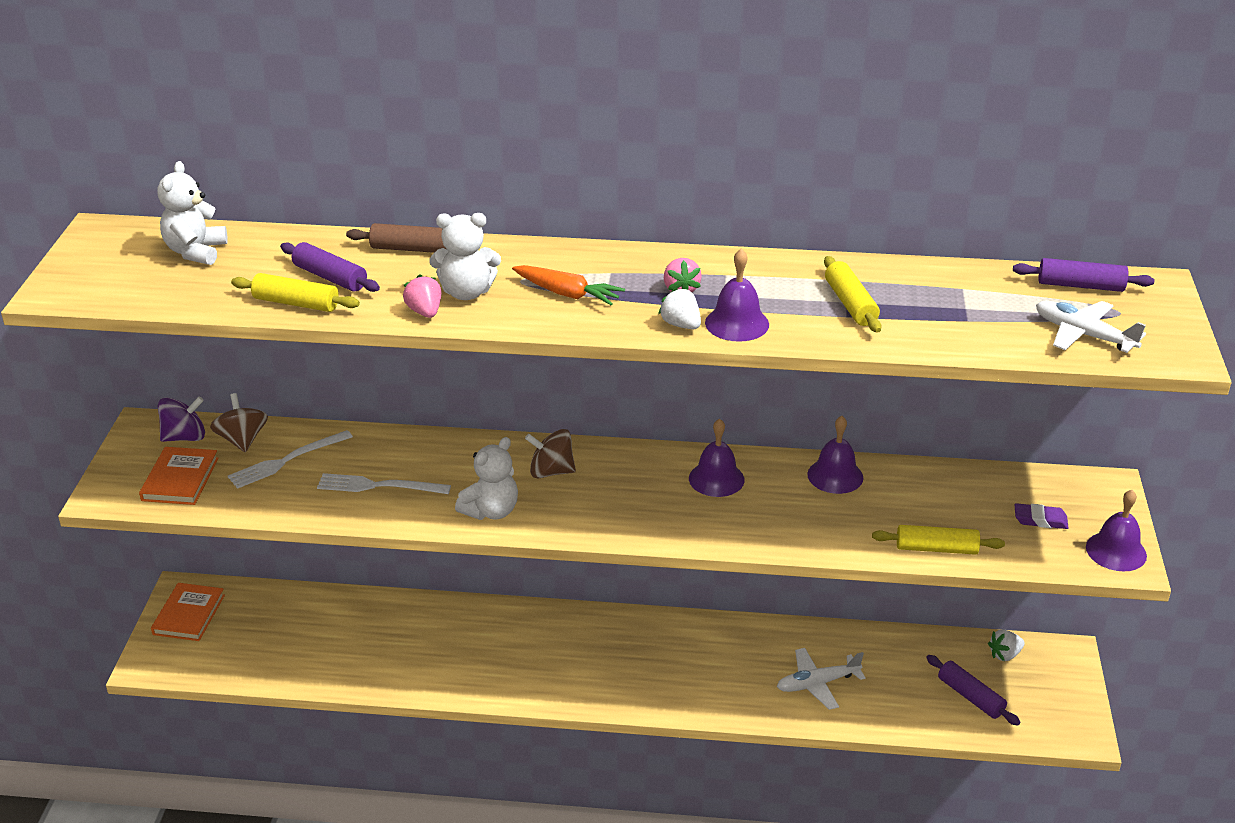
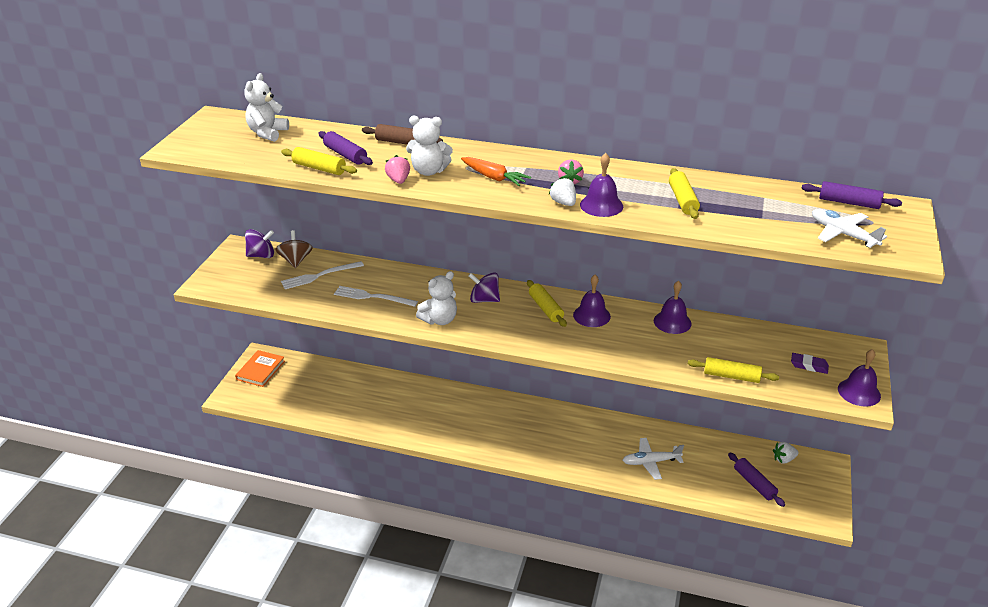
camera: 10 degrees right, 0 degrees up
orange book [139,447,219,505] -> none
brown spinning top [525,429,576,479] -> purple spinning top [468,272,500,303]
none -> yellow rolling pin [527,280,567,327]

